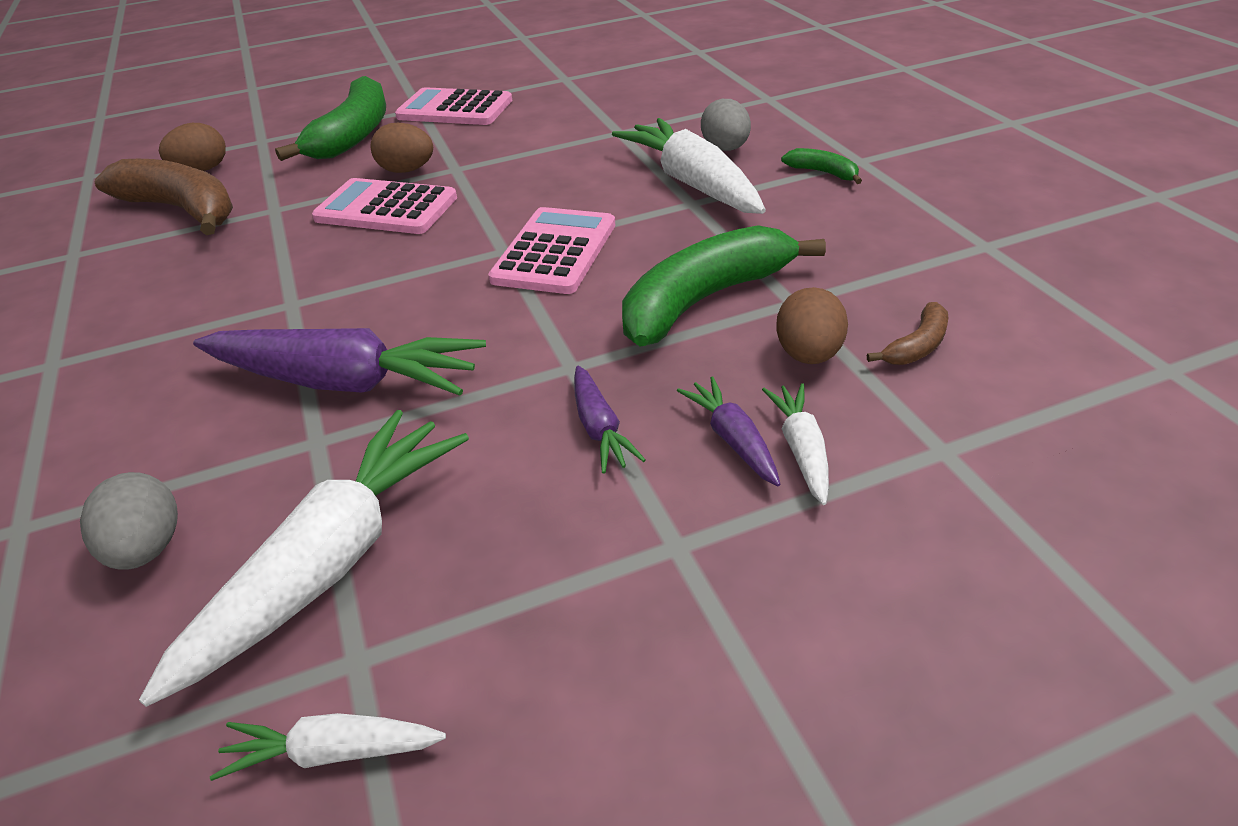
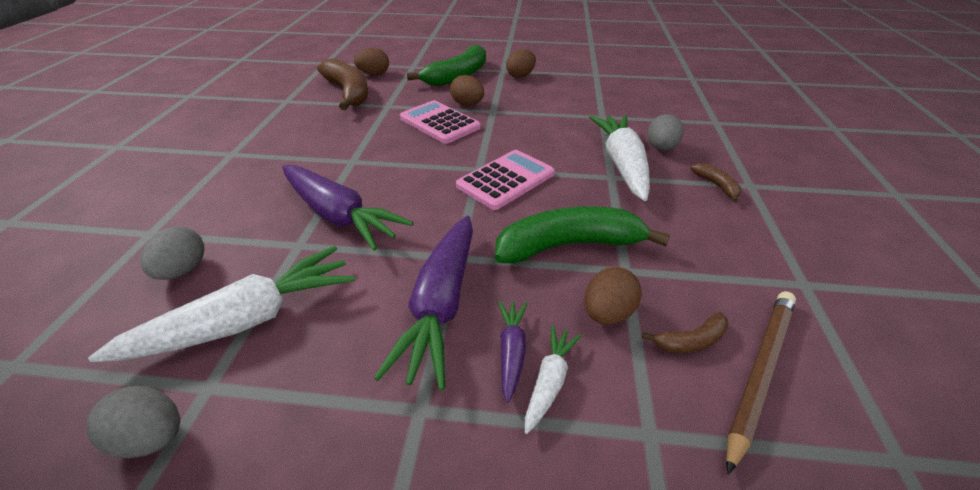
camera: 25 degrees right, 0 degrees up
white carrot [210,713,446,781] -> grey egg [86,386,180,458]
pink calculator [395,87,512,125] -> brown egg [506,49,536,78]
purple carrot [574,366,646,473] -> purple carrot [374,216,473,390], size x2.06
green banana [781,148,862,184] -> brown banana [691,163,741,202]
none -> brown pencil [726,291,796,475]

